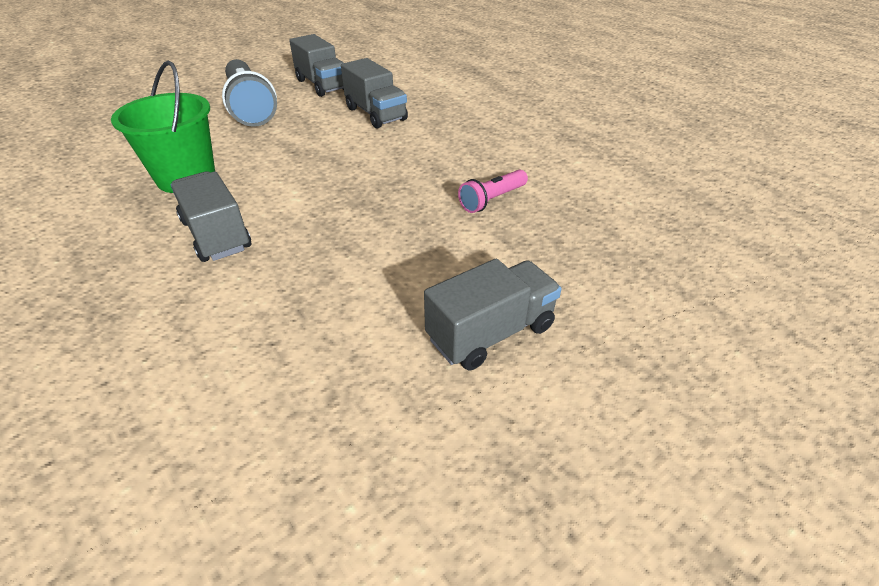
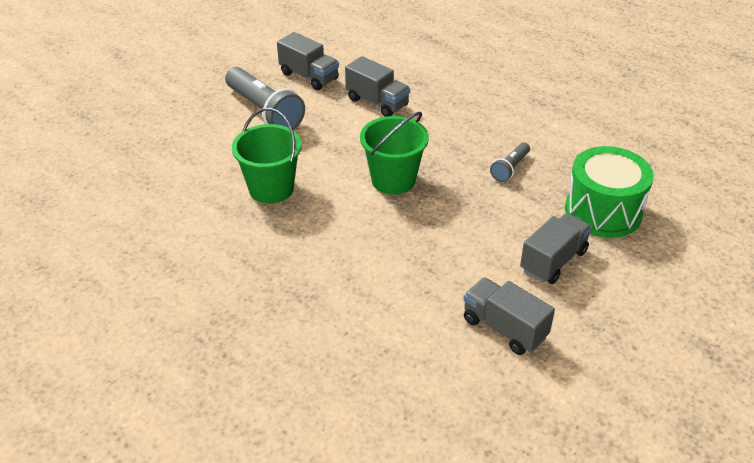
camera: 15 degrees left, 0 degrees up
grey truck [171,171,251,262] -> grey truck moved to [463,277,555,355]
pink flashlight [458,169,528,213] -> grey flashlight [490,142,530,182]
none -> green bucket [360,112,429,195]
none -> green drum [565,146,654,238]

